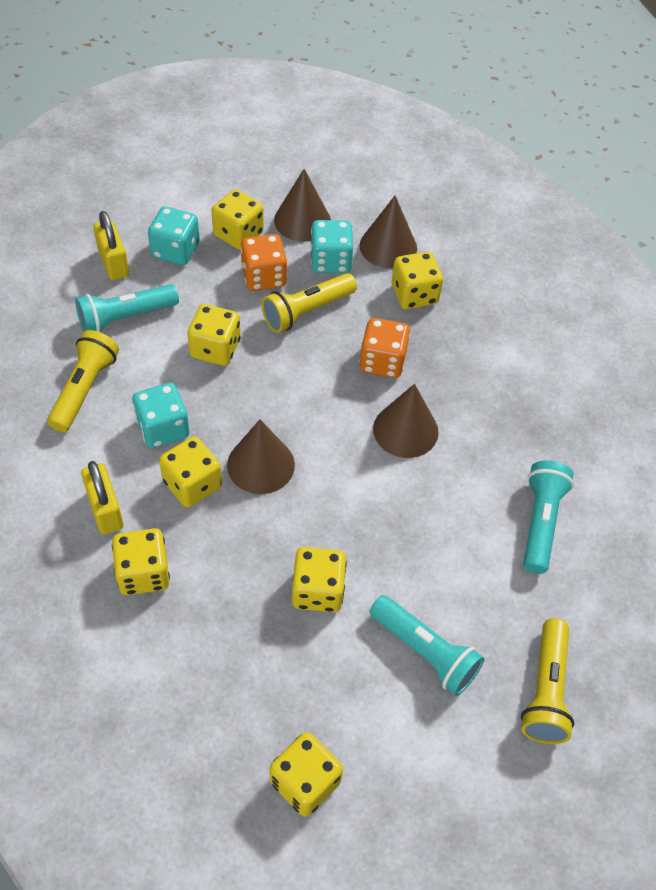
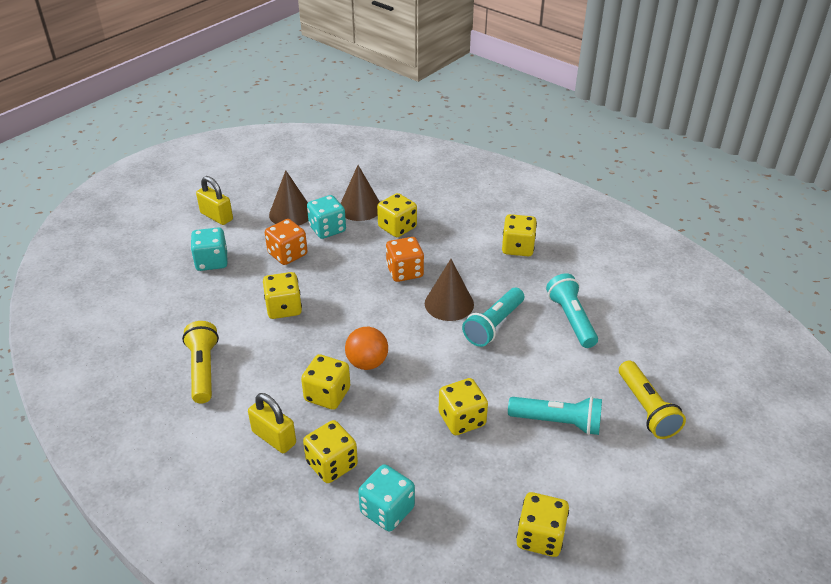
camera: 25 degrees left, 15 degrees down
turquoise flashlight [75,284,179,332] -> turquoise flashlight moved to [462,288,524,347]
yellow padlock [93,211,129,280] -> yellow padlock moved to [196,176,233,225]
turquoise dice [132,383,189,449] -> turquoise dice moved to [358,464,415,531]
yellow dice [211,189,264,250] -> yellow dice moved to [502,214,537,256]
brown cone [227,420,295,494] -> orange ball [345,327,388,370]
yellow flashlight [261,273,357,333] -> none

